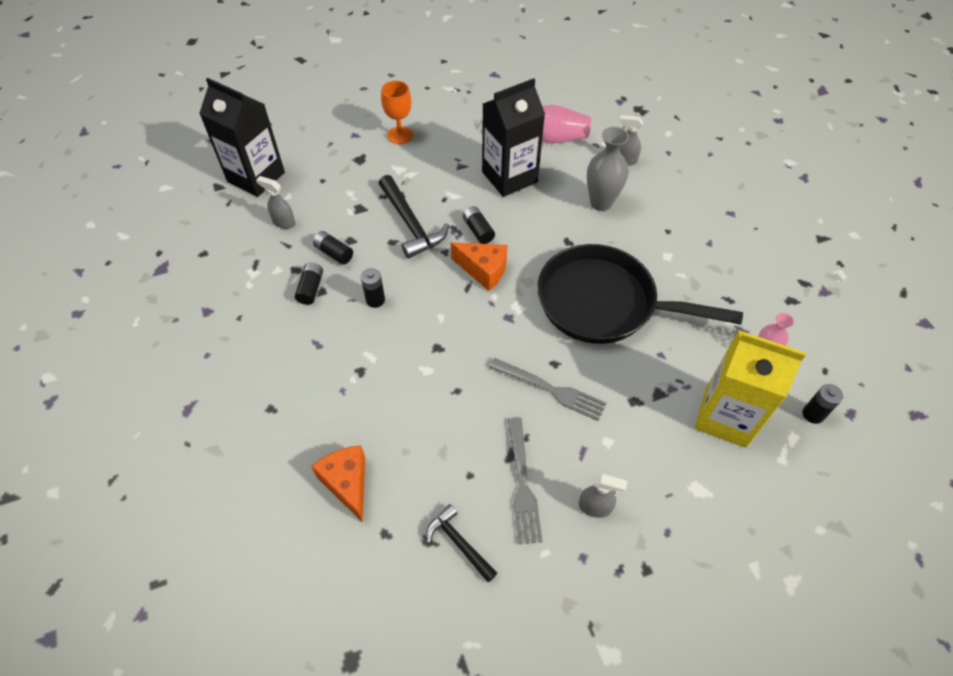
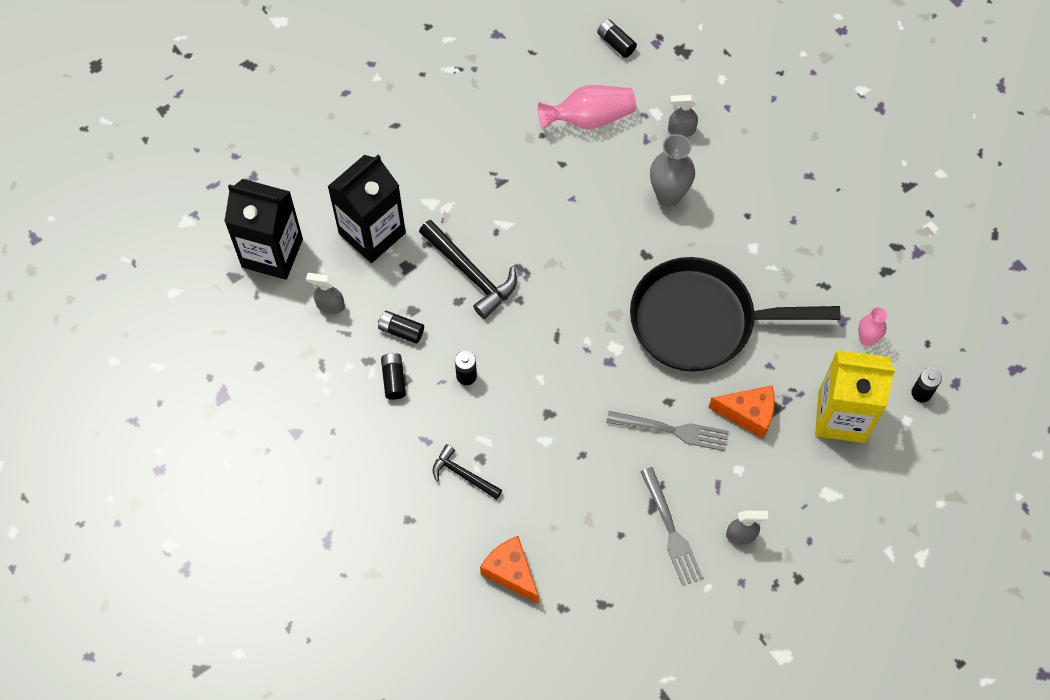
camera: 15 degrees left, 10 degrees up
orange goblet [381,81,413,144] -> none
black hammer [426,504,497,582] -> black hammer moved to [433,444,502,499]
orange cheese [451,243,507,291] -> orange cheese moved to [709,386,775,439]
black battery [463,206,495,244] -> black battery moved to [597,19,637,58]
black carton [482,78,545,197] -> black carton moved to [327,154,406,263]

